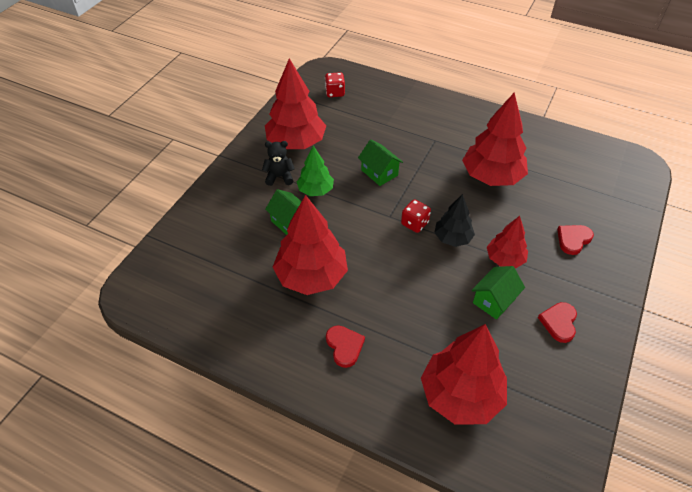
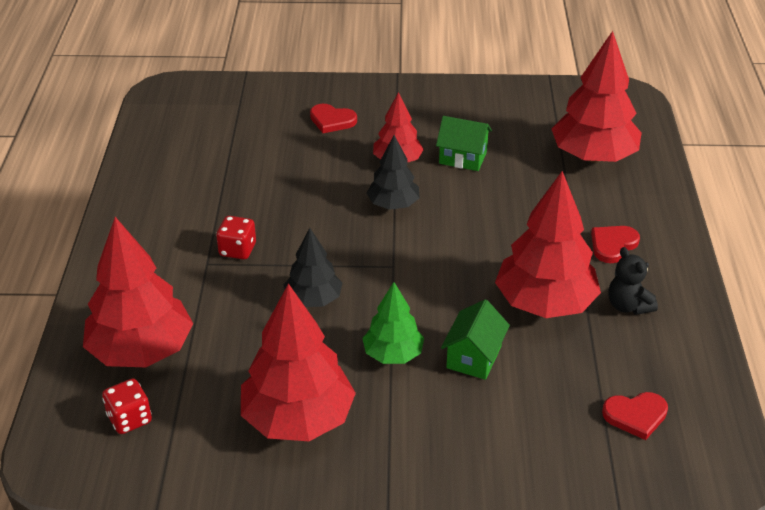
camera: 115 degrees left, 10 degrees down
black teddy bear [262,141,295,186] -> black teddy bear moved to [608,247,658,315]
green house [358,140,403,186] -> black tree [284,228,342,307]
red dice [401,199,431,233] -> red dice moved to [216,216,256,259]
red tree [462,93,528,186] -> red tree moved to [83,217,193,367]
red heart [538,302,577,343] -> red heart moved to [602,392,668,440]

